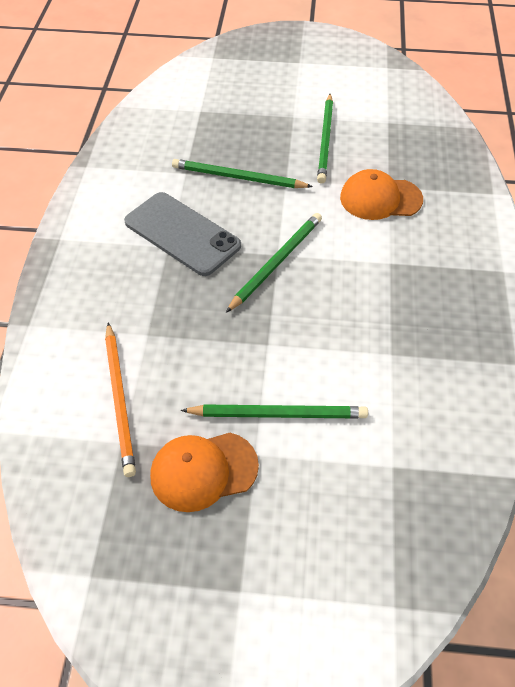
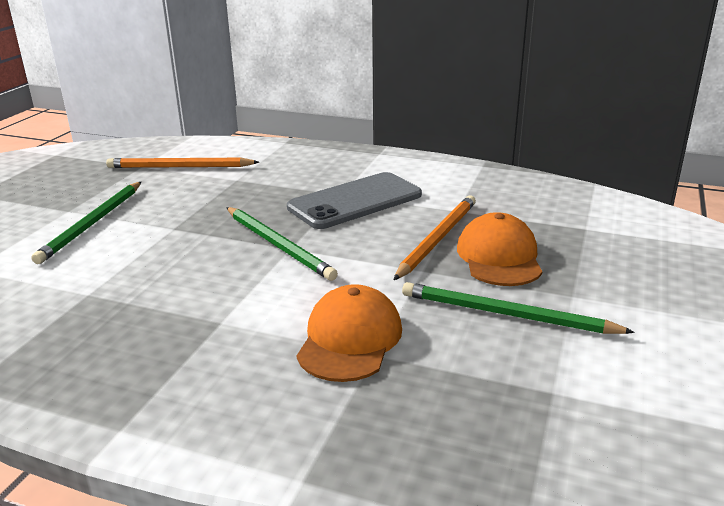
camera: 105 degrees right, 25 degrees down
orange cap [150,433,259,512] -> orange cap moved to [457,212,543,286]
green pencil [172,159,313,188] -> orange pencil [394,195,476,280]

